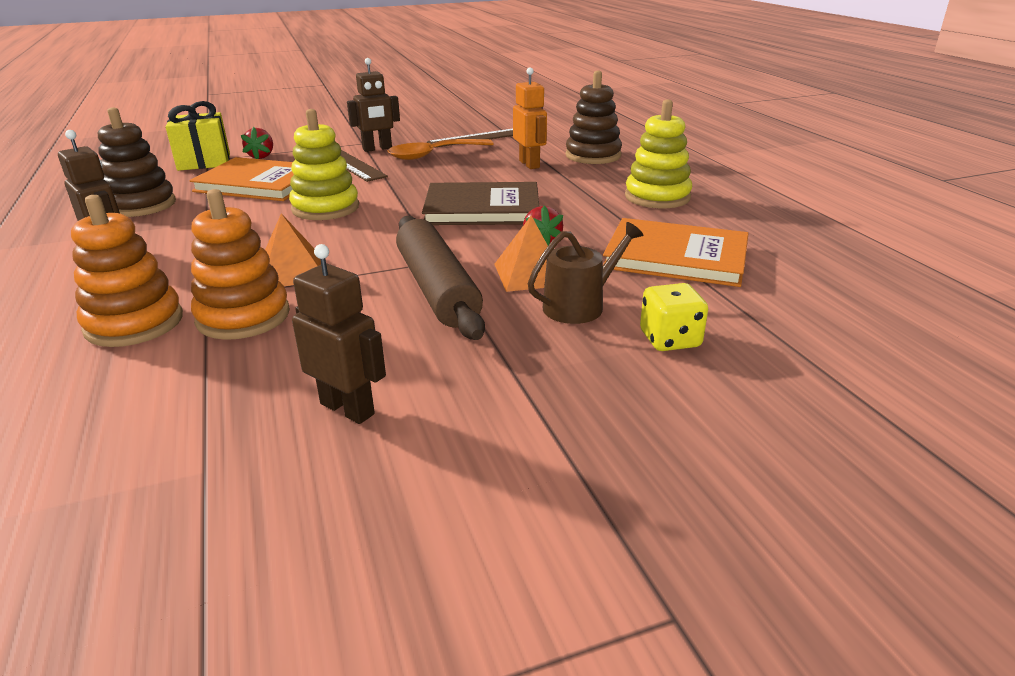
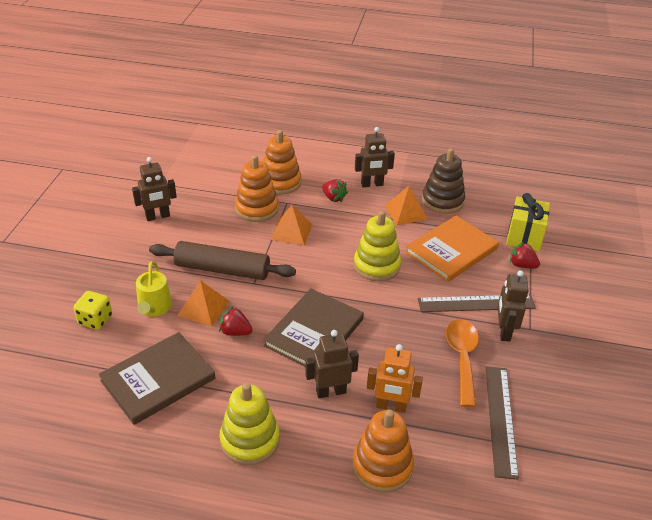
camera: 120 degrees right, 10 degrees up
brown watering can [528,222,643,324] -> yellow watering can [136,261,172,317]
brown stacking toy [565,71,622,164] -> orange stacking toy [352,409,414,493]
orange book [603,218,749,287] -> brown book [99,332,215,425]
none -> brown robot [305,330,359,398]
none -> red strawberry [322,179,348,202]
none -> orange pyramid [384,186,427,225]

